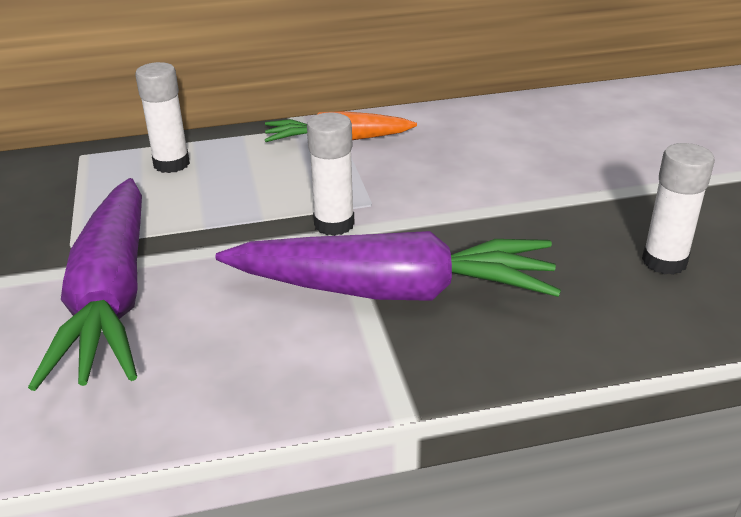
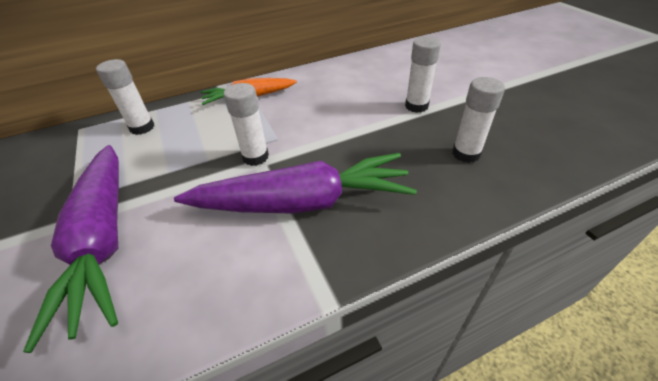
camera: 10 degrees left, 10 degrees up
none -> white glue stick [405,37,441,113]

